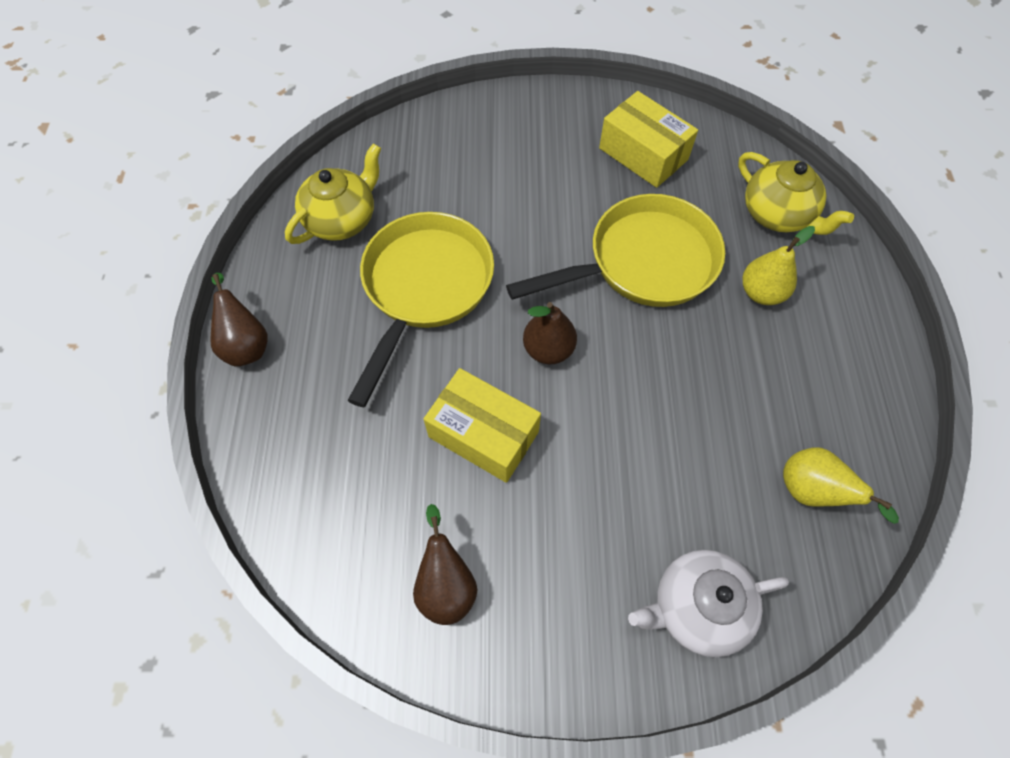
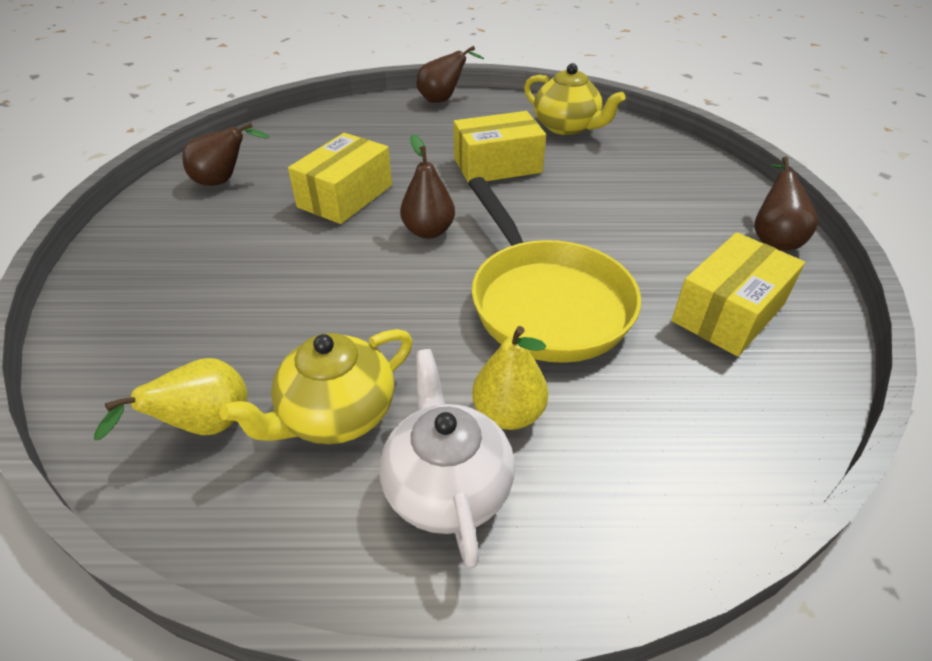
camera: 90 degrees right, 20 degrees down
yellow pan [347,212,494,407] -> yellow box [454,111,546,182]
white teapot [628,550,789,657] -> white teapot moved to [380,349,515,568]
yellow teapot [738,152,854,235] -> yellow teapot moved to [220,329,413,444]
none -> brown pear [754,156,818,251]

